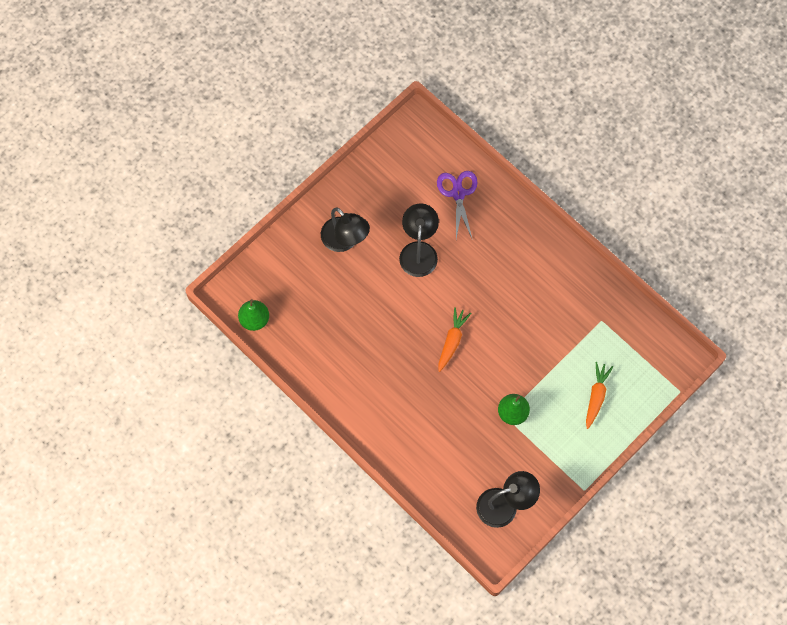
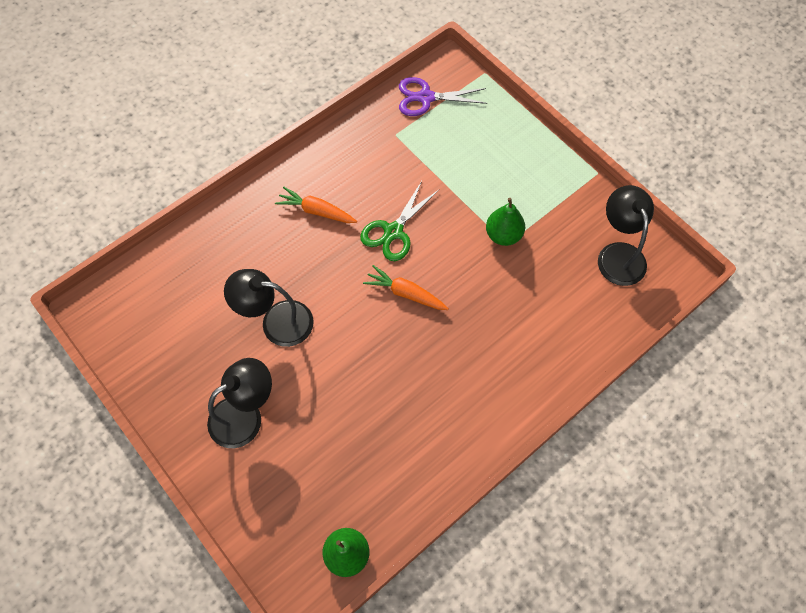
camera: 85 degrees left, 5 degrees down
purple scissors [437,171,478,240] -> purple scissors moved to [399,77,487,116]
orange carrot [586,362,613,429] -> orange carrot moved to [275,187,357,223]
none -> green scissors [360,181,439,261]

